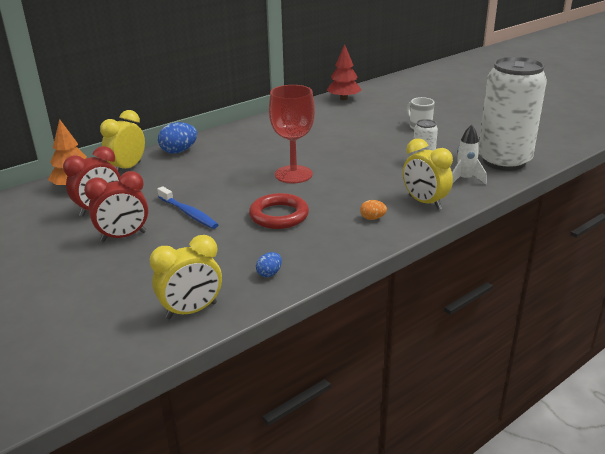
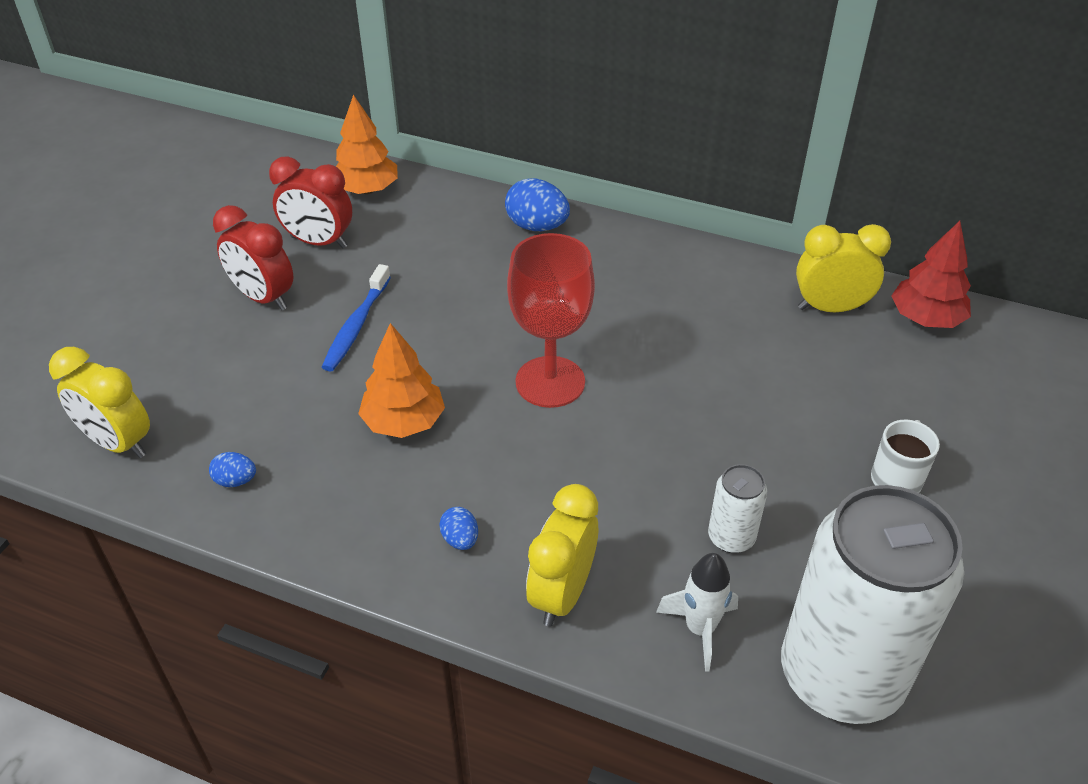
camera: 60 degrees right, 15 degrees up
yellow clock [100,110,145,172] -> yellow clock moved to [796,224,891,312]
red ring [249,193,309,229] -> orange tree [358,323,445,438]
orange egg [360,200,387,220] -> blue egg [439,507,478,550]

